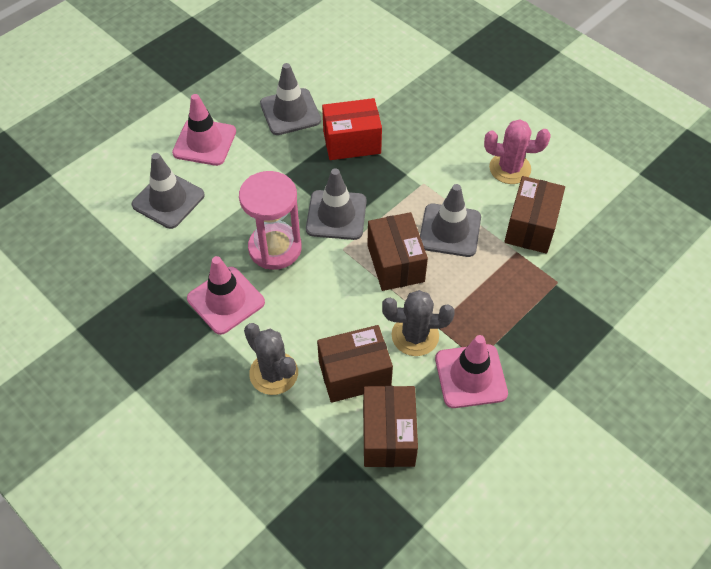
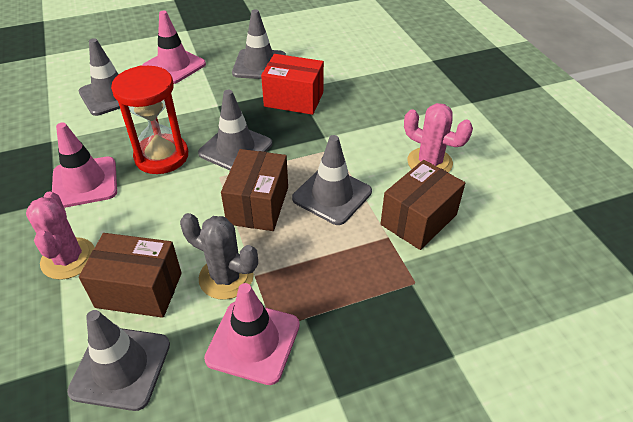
camera: 25 degrees right, 10 degrees down
pink hourglass [239,171,302,270] -> red hourglass [111,66,188,174]
grey cactus [244,323,298,395] -> pink cactus [26,191,95,280]
brown box [363,386,418,467] -> grey traffic cone [67,310,170,411]

